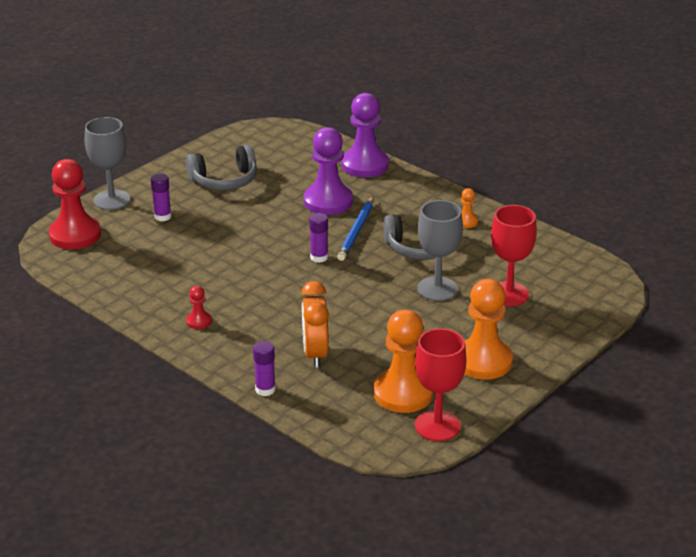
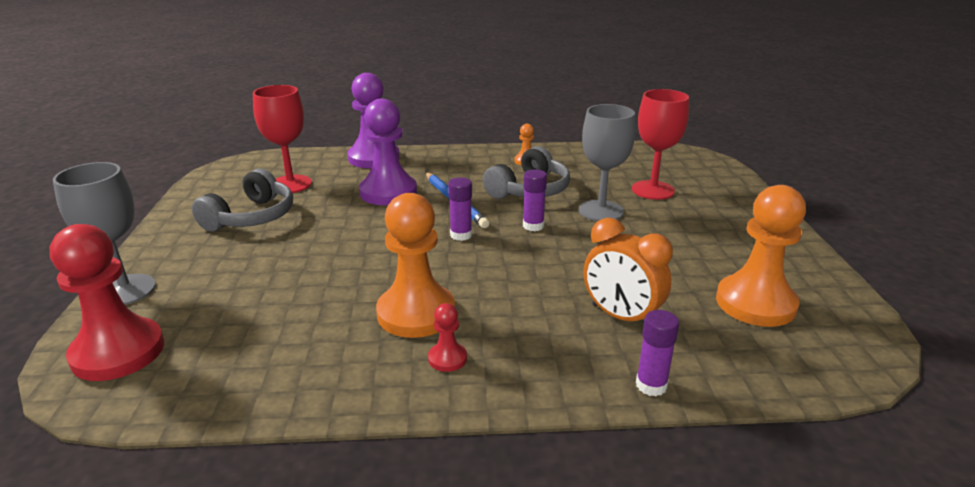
camera: 45 degrees left, 5 degrees down
purple glue stick [151,173,172,222] -> purple glue stick moved to [523,170,547,231]
red goblet [415,328,466,441] -> red goblet moved to [253,85,312,193]
orange pawn [464,279,513,380] -> orange pawn moved to [376,193,455,338]

